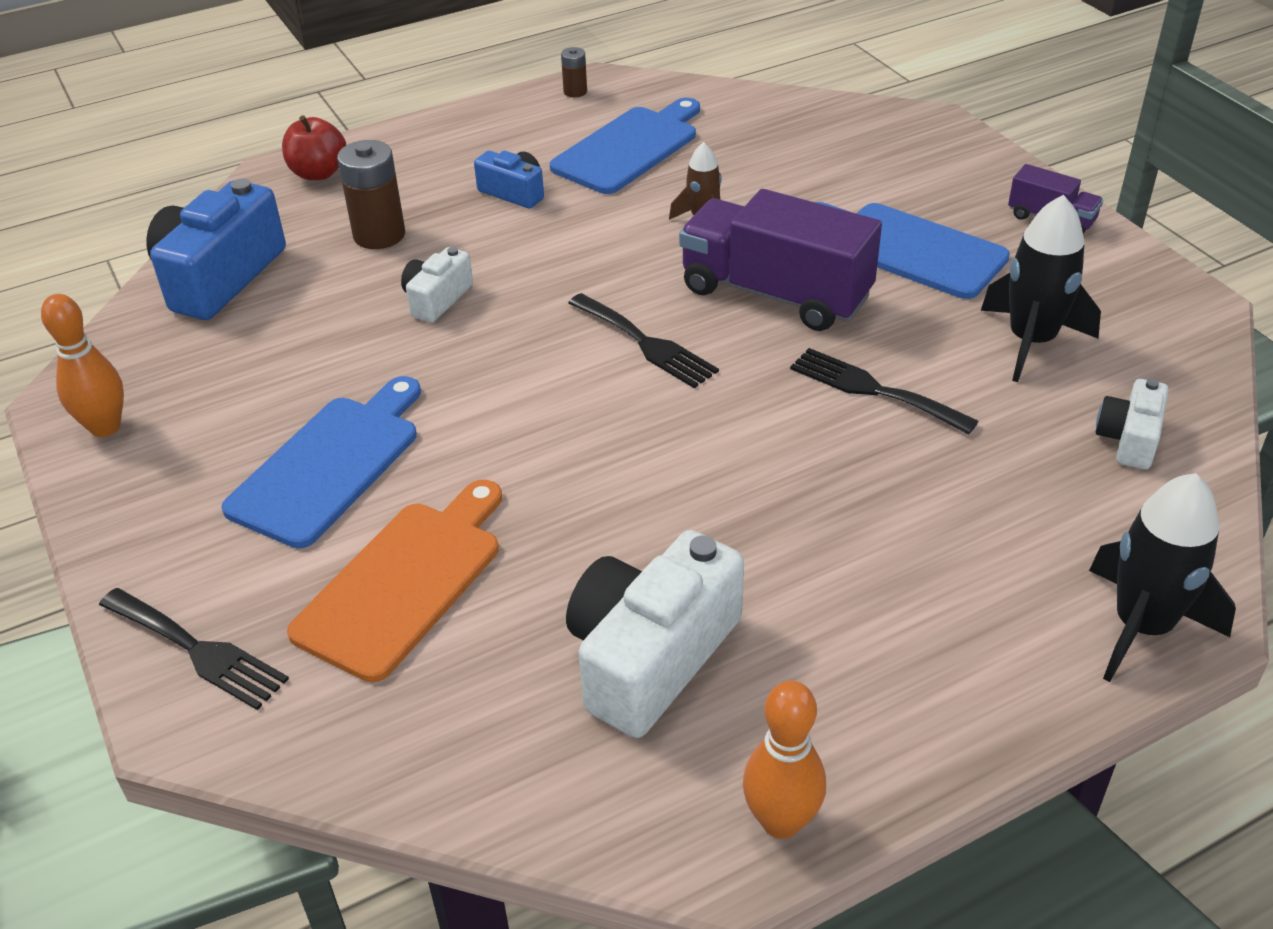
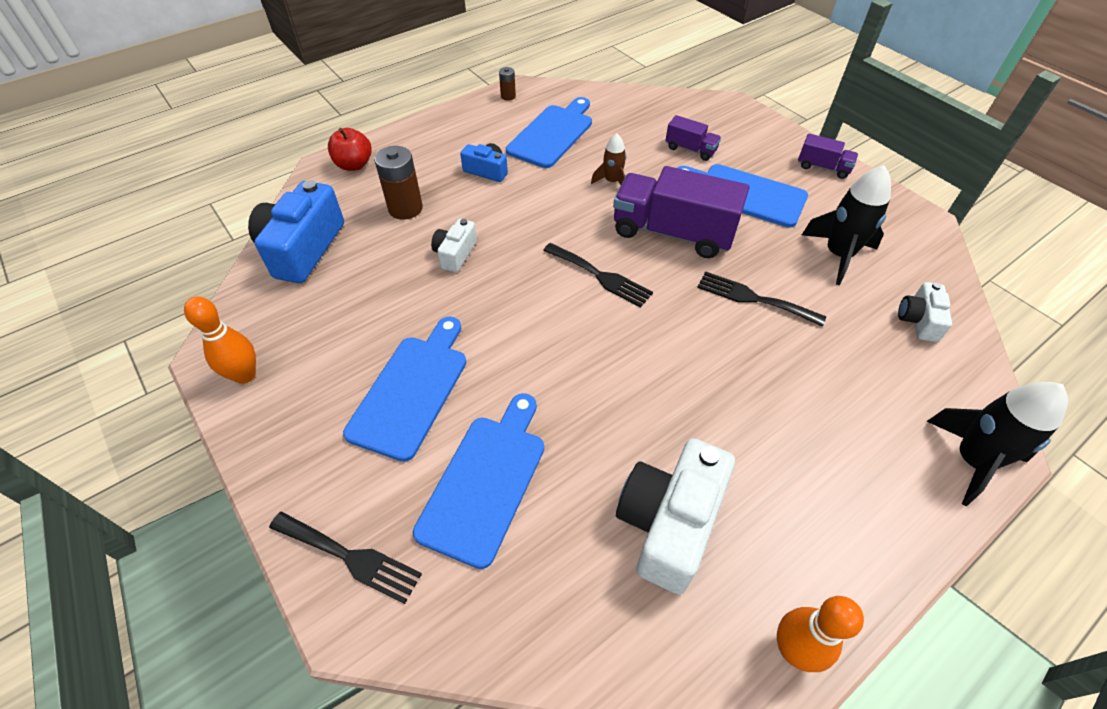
camera: 10 degrees left, 10 degrees up
orange cutting board [287,480,502,682] -> blue cutting board [413,393,544,569]
none -> purple truck [665,115,721,161]

